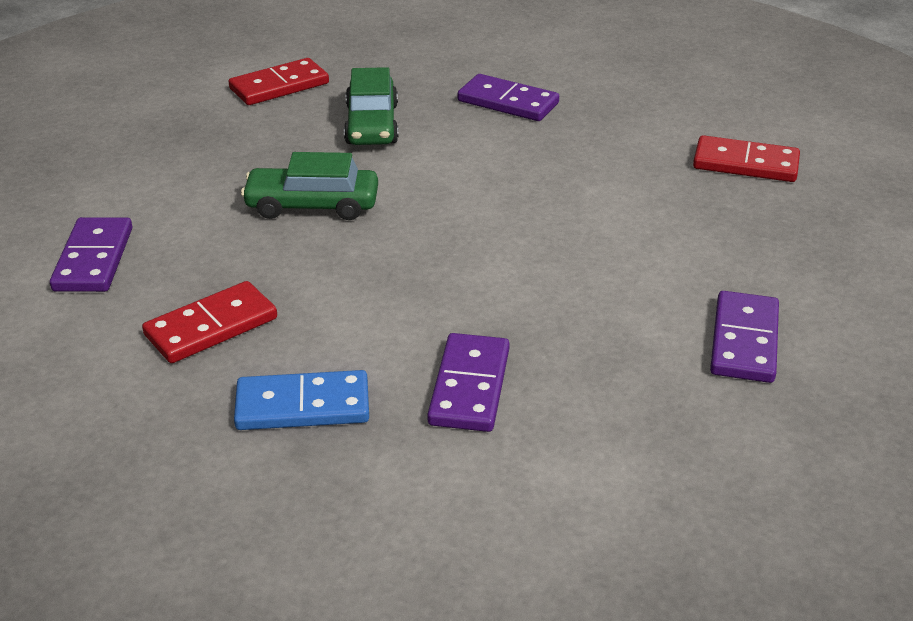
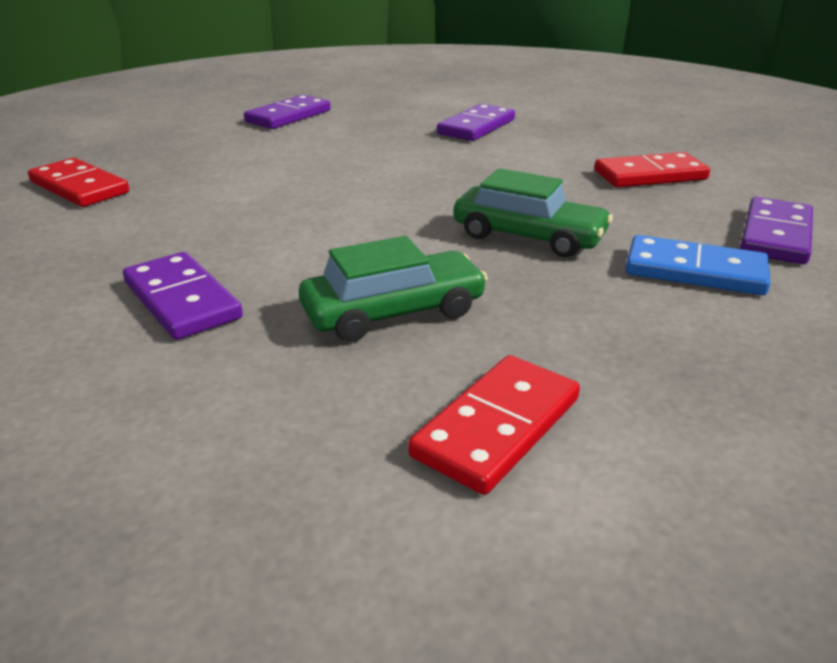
camera: 155 degrees left, 5 degrees down
red domino [229,58,329,105] -> red domino turned 45 degrees counterclockwise [408,355,580,495]
blue domino [234,370,369,430] -> blue domino moved to [626,235,770,295]
green car [344,67,399,145] -> green car turned 45 degrees clockwise [299,236,488,342]

